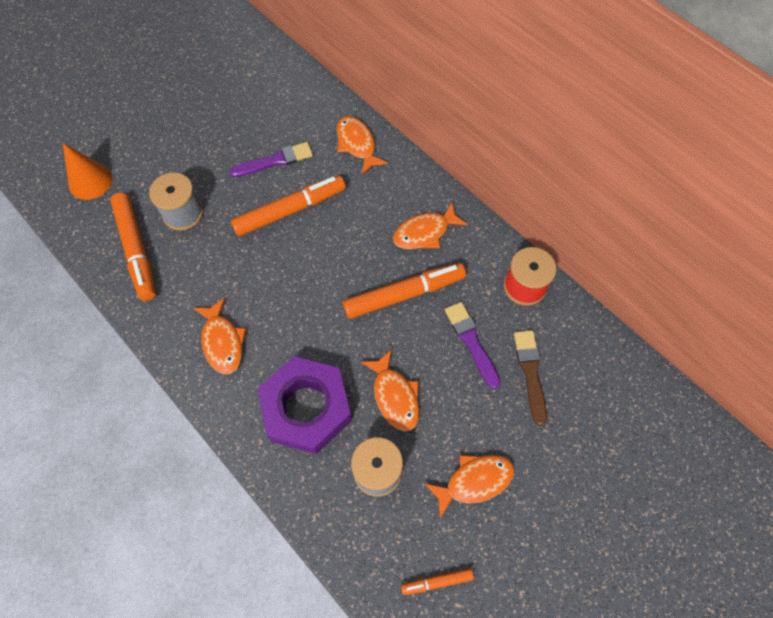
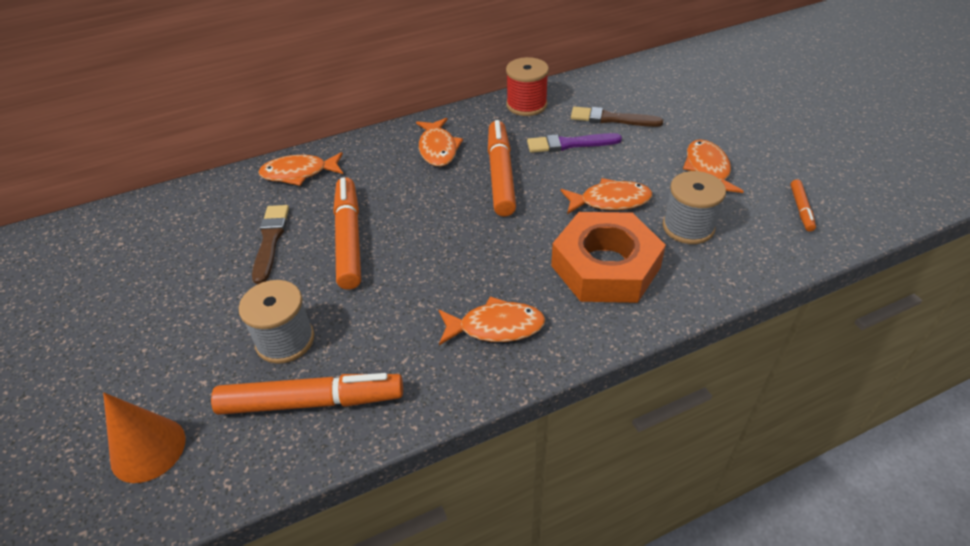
camera: 70 degrees left, 20 degrees down
purple brush [229,142,313,177] -> brown brush [252,205,289,284]
purple nut [257,356,352,454] -> orange nut [551,212,666,303]

